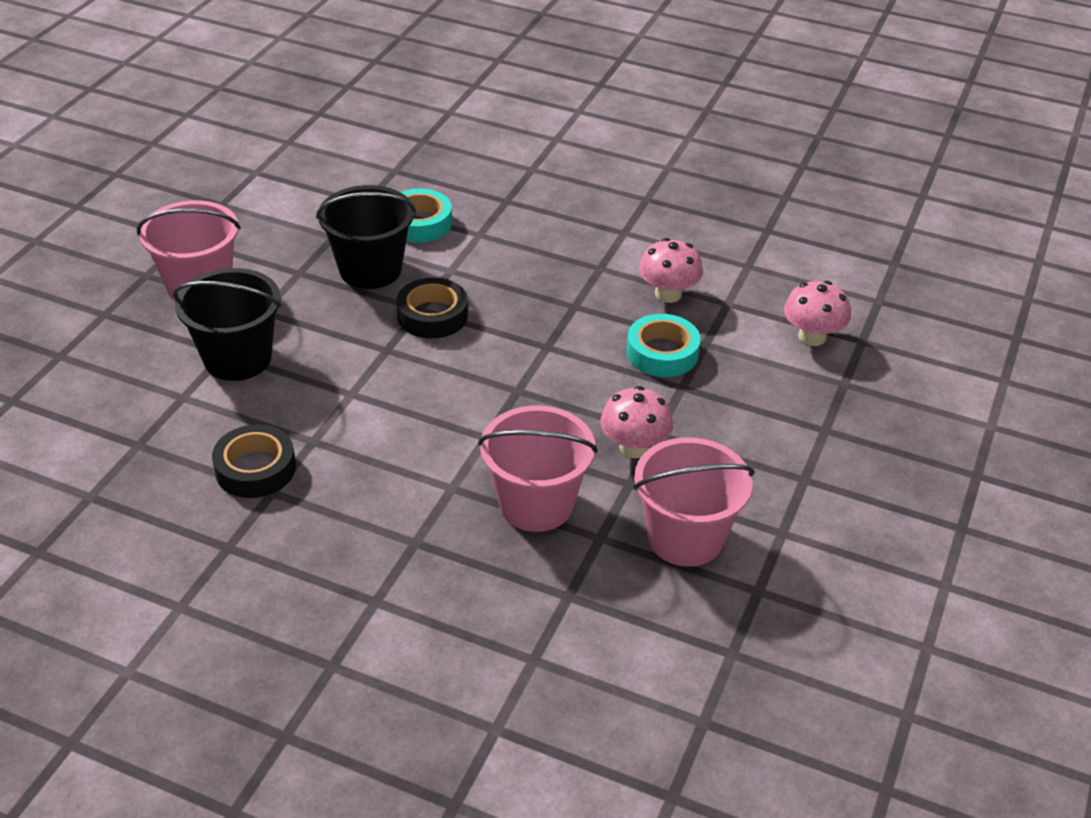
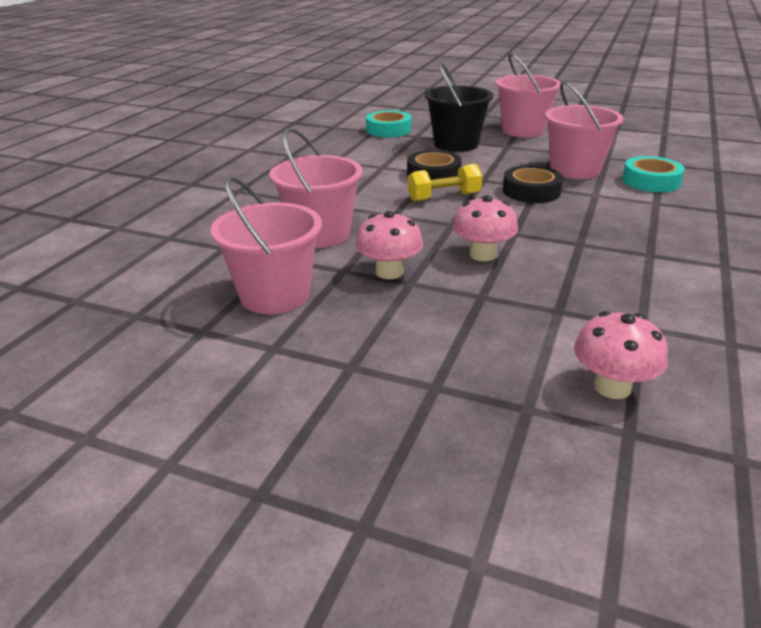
camera: 90 degrees right, 10 degrees down
black tape [212,424,296,498] -> black tape moved to [407,150,462,180]
black bucket [316,185,416,289] -> pink bucket [545,81,623,179]
turquoise tape [627,314,701,377] -> turquoise tape moved to [366,110,411,137]
pink mushroom [639,238,703,303] -> pink mushroom moved to [453,195,518,261]
none -> yellow dumbbell [408,164,482,201]

